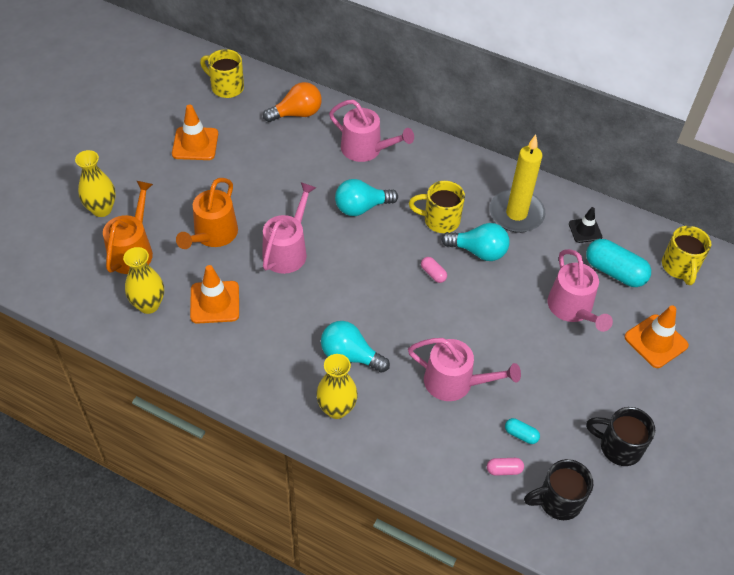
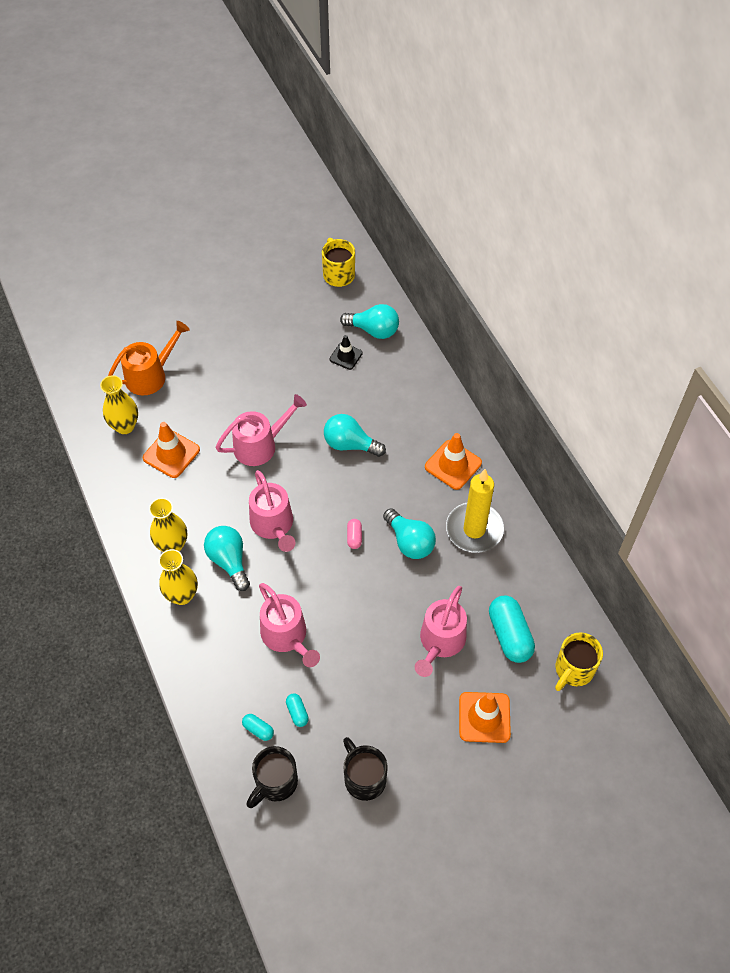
camera: 40 degrees right, 5 degrees up
yellow vase [75,150,116,217] -> yellow vase moved to [149,498,187,552]
orange traffic cone [172,104,218,160] -> orange traffic cone moved to [425,433,482,490]
orange watering can [176,178,238,249] -> none
orange light bulb [263,82,322,122] -> turquoise light bulb [340,304,399,339]
pink watering can [329,100,414,162] -> pink watering can moved to [249,470,295,552]
yellow mug [409,181,465,233] -> none
pink capsule [487,458,524,476] -> turquoise capsule [242,714,274,741]
black mug [524,459,593,520] -> black mug turned 75 degrees counterclockwise [247,746,298,808]
black traffic cone [569,207,602,243] -> black traffic cone moved to [329,335,363,370]

